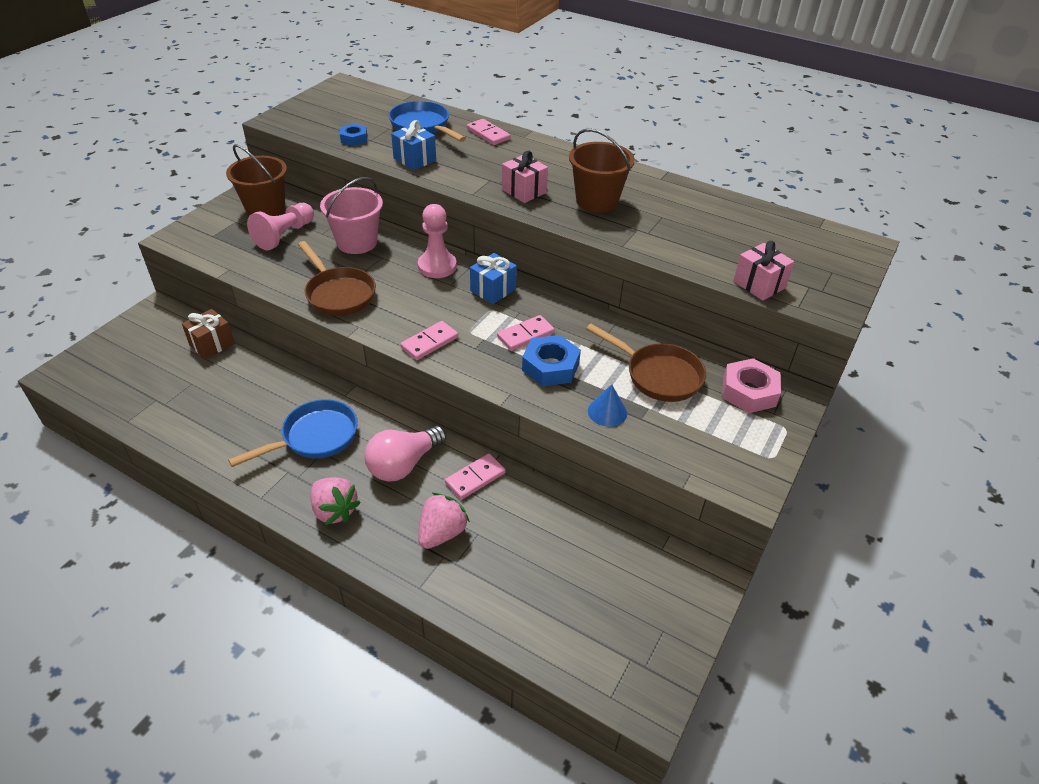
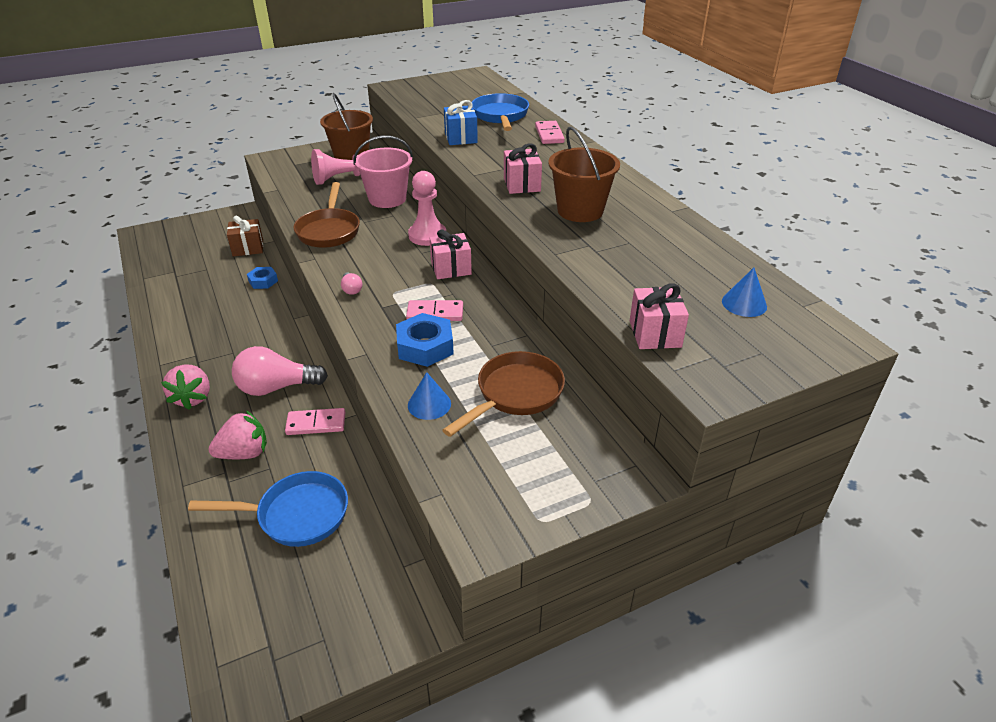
camera: 35 degrees right, 5 degrees down
blue pan [228,399,358,467] -> blue pan moved to [188,471,348,547]
blue nut [340,123,367,146] -> blue nut moved to [247,267,278,289]
pink domino [400,321,458,360] -> pink light bulb [341,272,362,295]
blue gift [470,253,517,304] -> pink gift [430,229,472,279]
brown pan [586,324,706,402] -> brown pan turned 120 degrees counterclockwise [442,351,565,437]
pink nut [722,358,781,413] -> none
none -> blue cone [722,268,767,317]

